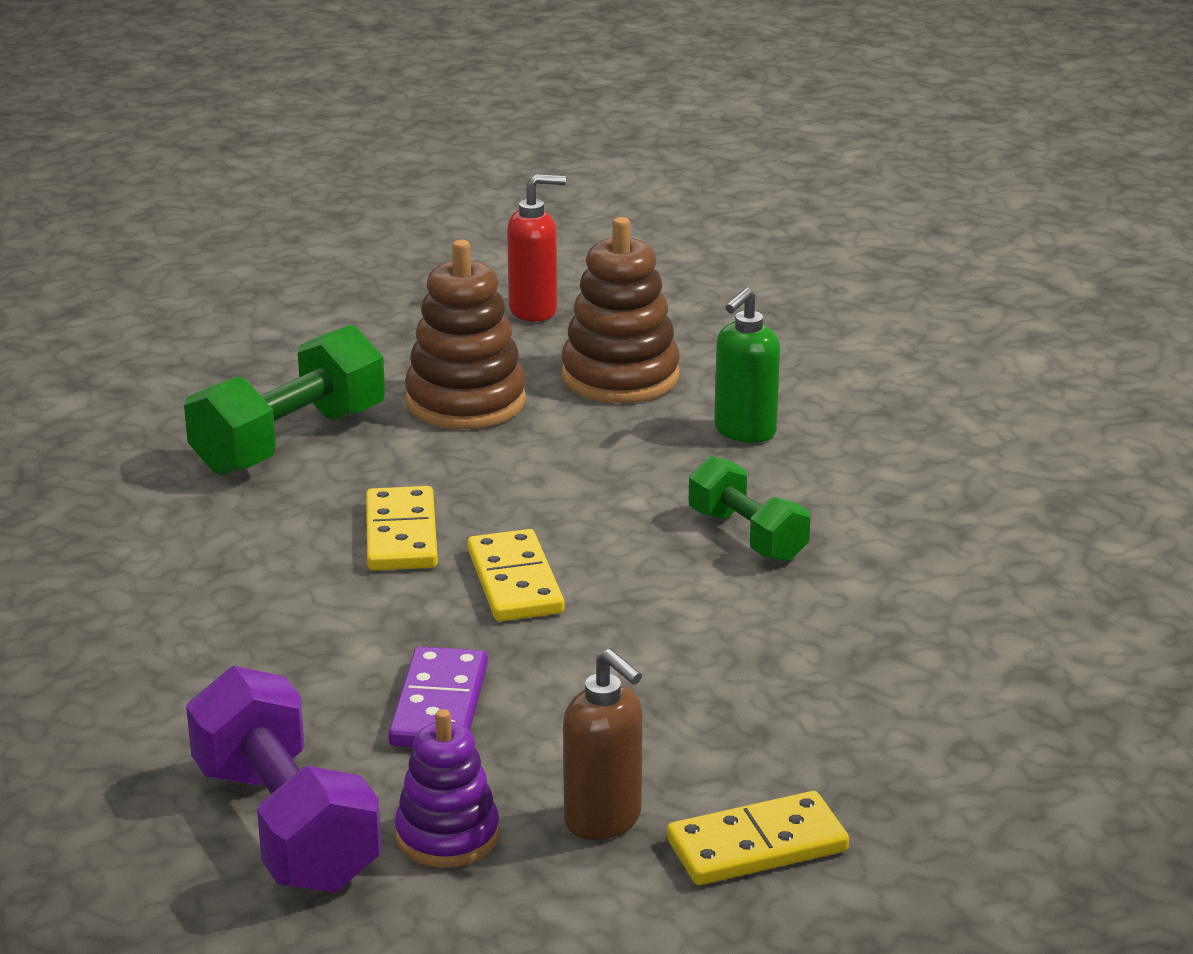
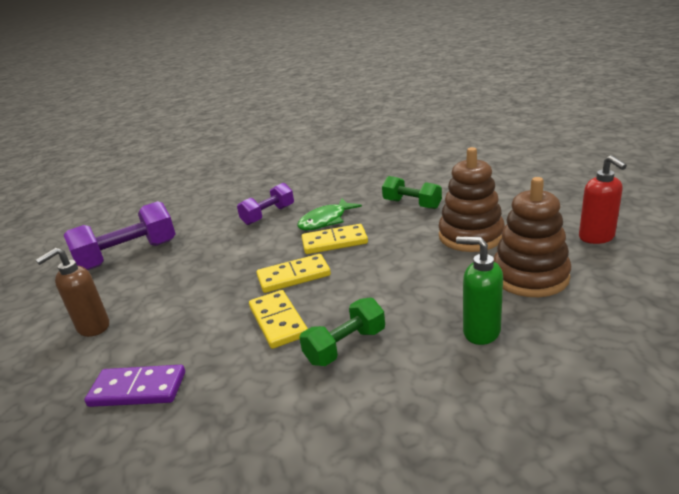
camera: 90 degrees right, 0 degrees up
green dumbbell [184,325,385,476] -> green dumbbell [382,176,442,209], size x0.62
purple domino [388,647,488,747] -> purple domino moved to [84,365,185,407]
purple stacking toy [395,709,499,868] -> none
yellow domino [667,791,849,885] -> yellow domino moved to [249,290,308,349]
none -> purple dumbbell [237,183,294,225]
none -> green fish [297,198,362,231]

